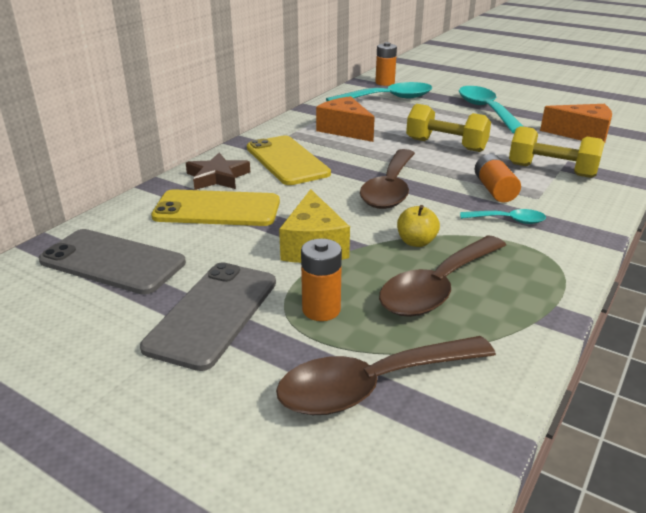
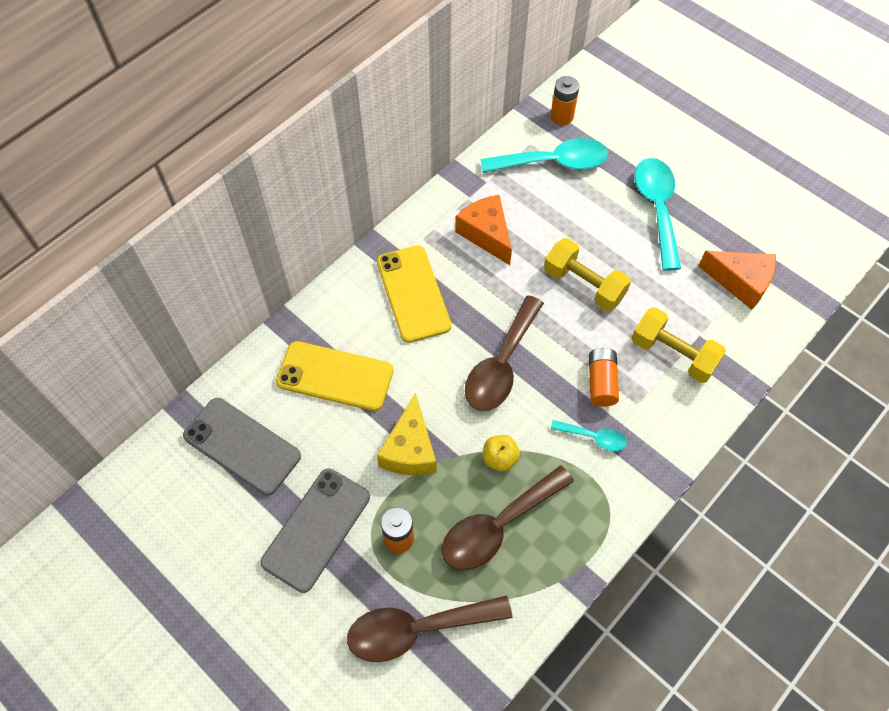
camera: 10 degrees right, 30 degrees up
brown star [186,153,250,190] -> none

